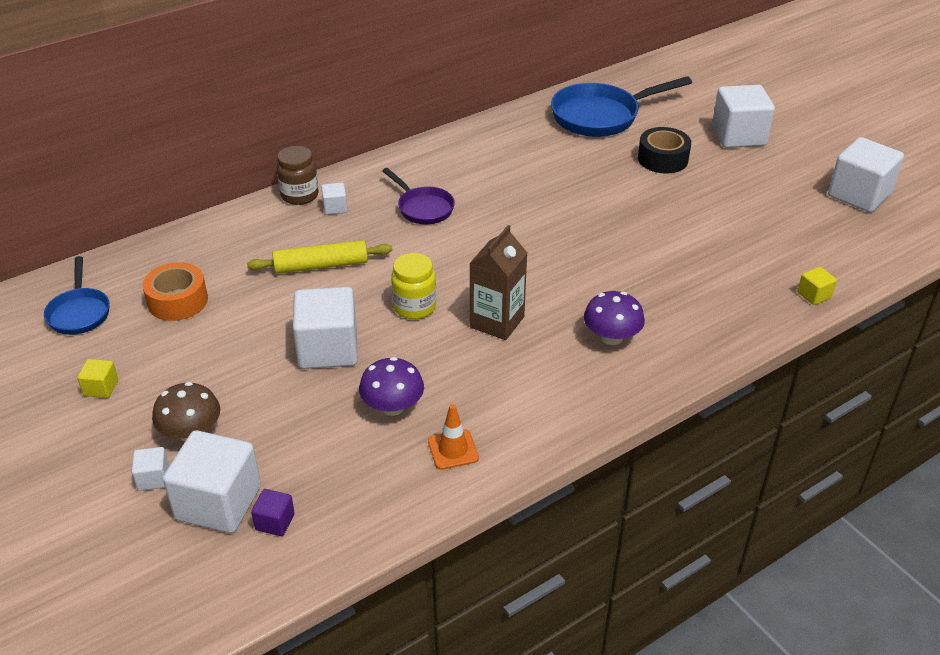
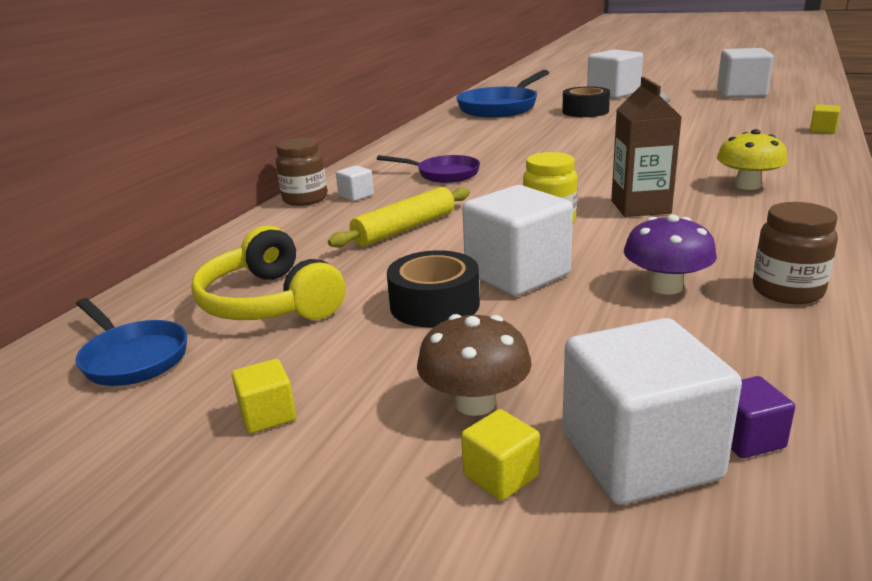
camera: 30 degrees left, 15 degrees down
white cube [132,447,169,491] -> yellow cube [461,409,540,501]
orange tape [142,262,208,321] -> yellow headphones [191,225,345,320]
orange traffic cone [428,404,479,470] -> brown jar [753,202,838,304]
purple mushroom [584,291,645,345] -> yellow mushroom [717,129,788,190]
none -> black tape [387,250,480,327]

